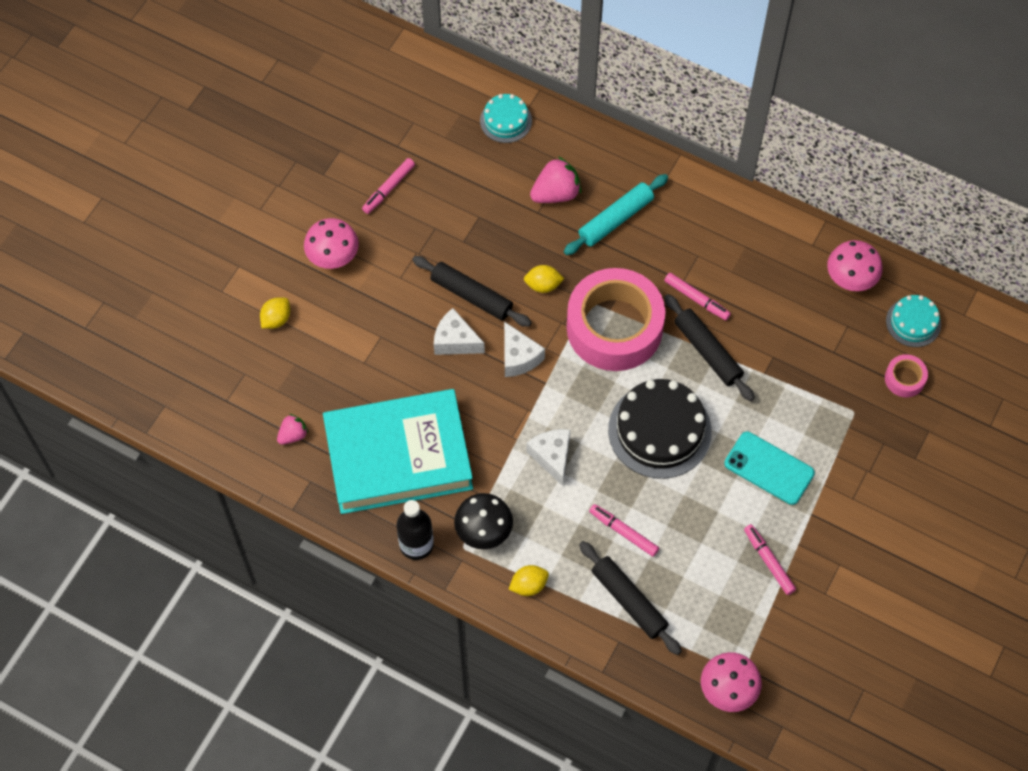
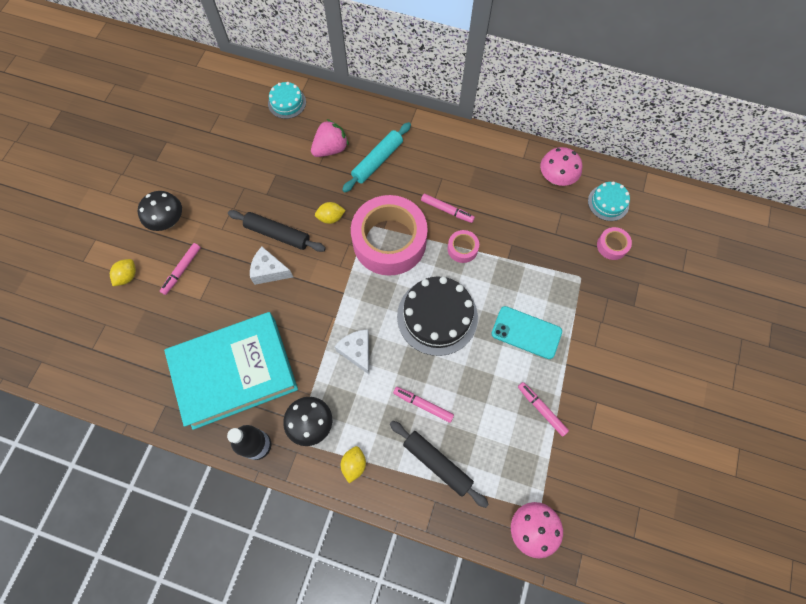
camera: 10 degrees left, 5 degrees up
pink strawberry [277,414,308,445] -> none
pink mushroom [304,218,359,269] -> black mushroom [138,191,182,231]
pink marker [362,158,415,214] -> pink marker moved to [160,243,201,295]
white cheese [504,321,545,377] -> none
yellow lemon [509,565,549,596] -> yellow lemon turned 45 degrees counterclockwise [341,446,366,483]
black rolling pin [664,294,755,401] -> pink tape [447,230,479,263]

